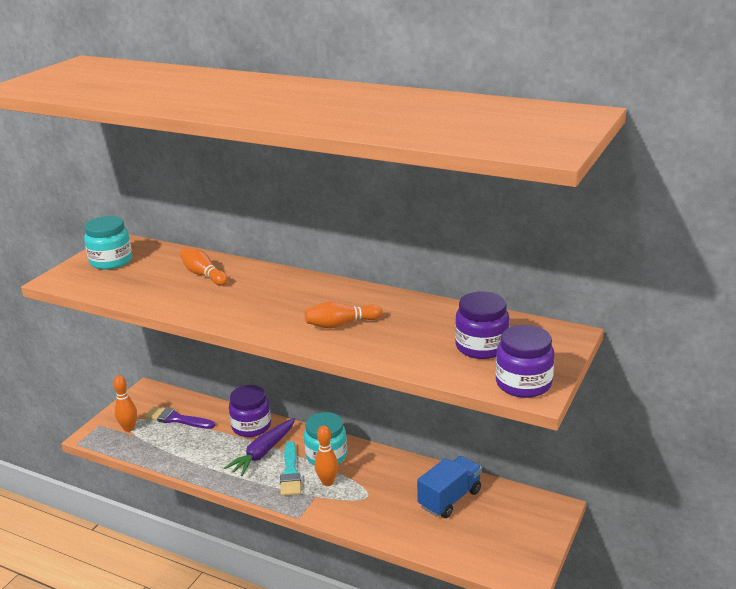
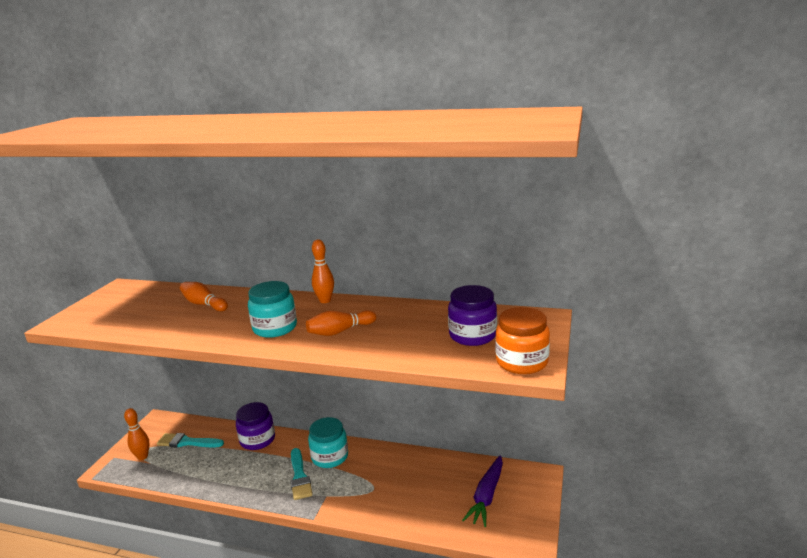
camera: 10 degrees left, 5 degrees down
turquoise jar [84,216,132,270] -> turquoise jar moved to [248,281,297,338]
purple brush [145,406,215,429] -> turquoise brush [157,433,224,448]
purple carrot [224,418,295,476] -> purple carrot moved to [462,455,503,527]
orange bowling pin [315,426,338,486] -> orange bowling pin moved to [312,239,334,303]
blue truck [417,456,482,518] -> none
purple jar [496,325,554,398] -> orange jar [495,307,550,374]

